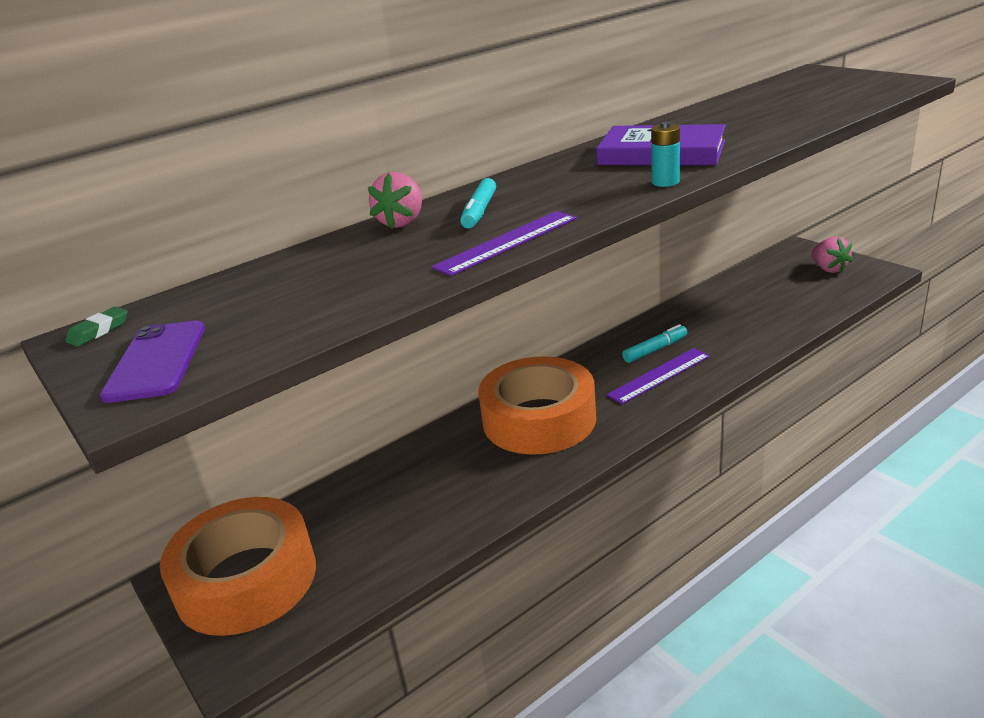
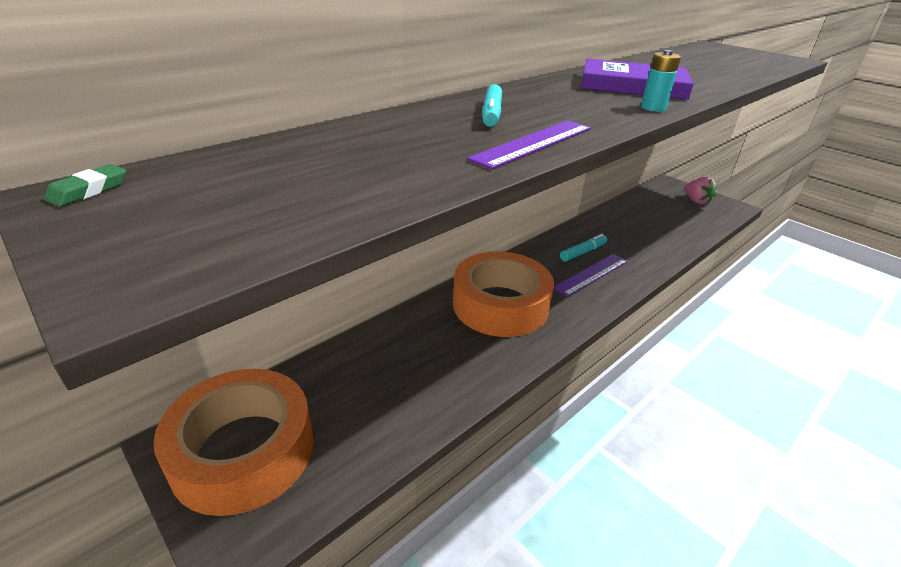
camera: 10 degrees left, 5 degrees up
purple phone [100,320,205,403] -> none
pink strawberry [368,172,422,229] -> none

